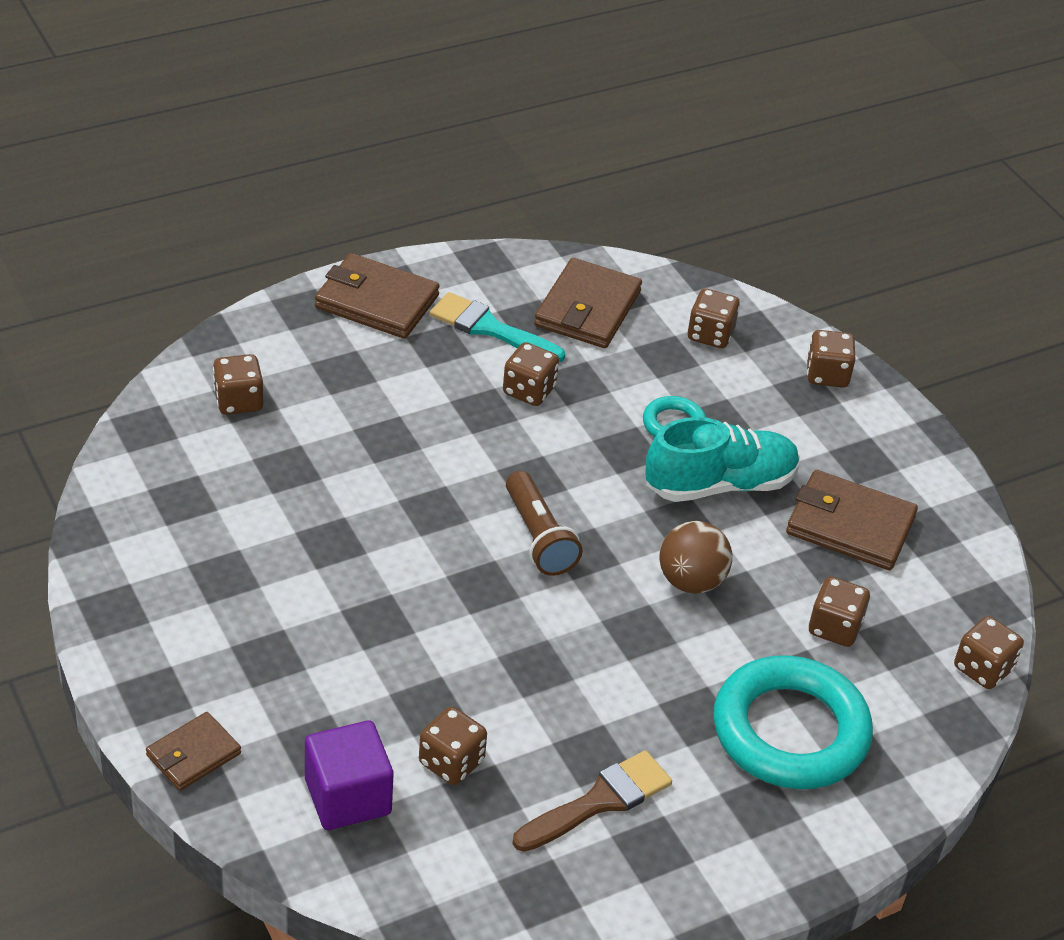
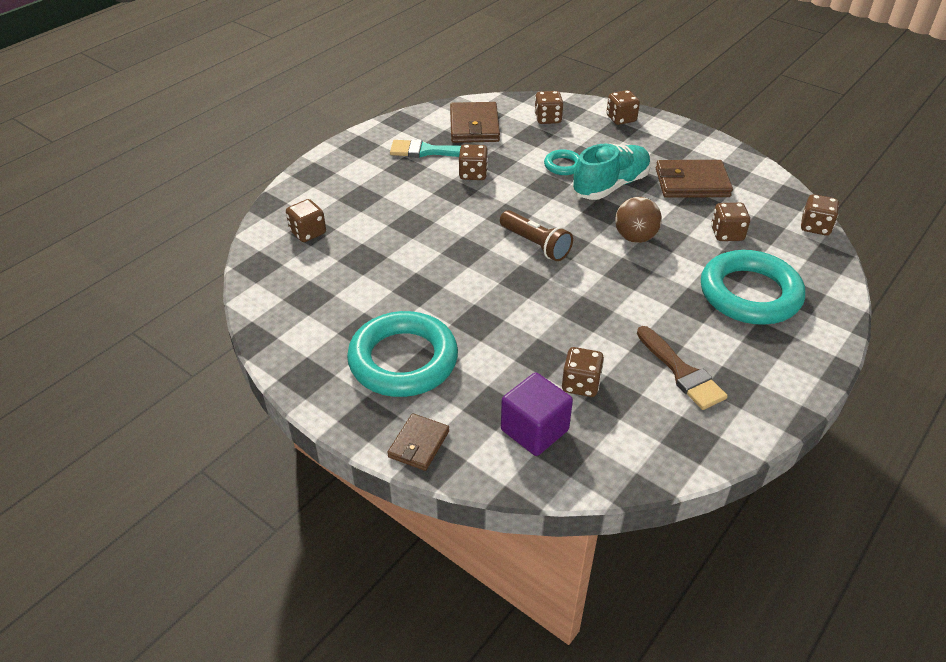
camera: 20 degrees left, 0 degrees up
brown wallet [315,253,440,339] -> none
brown brush [513,750,672,852] -> brown brush turned 120 degrees clockwise [637,326,728,410]
none -> turquoise ring [347,311,458,397]

